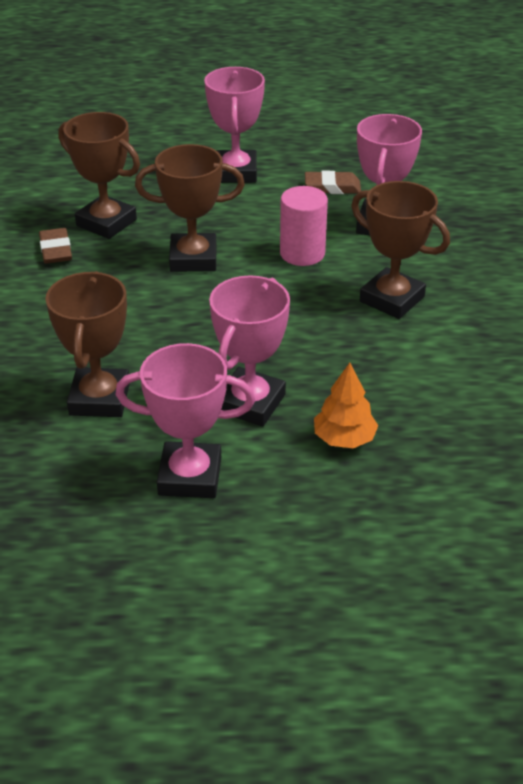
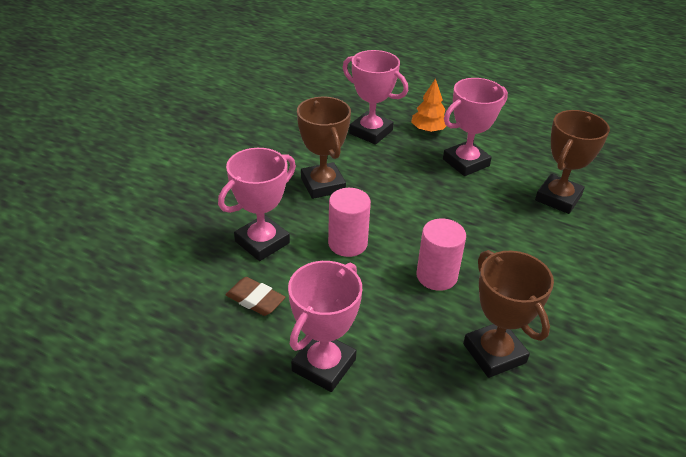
camera: 150 degrees left, 0 degrees up
brown eraser [39,228,72,264] -> none
pink trophy [115,343,255,498] -> pink trophy moved to [343,50,408,145]
brown trophy [135,144,245,272] -> pink cylinder [416,219,466,291]

